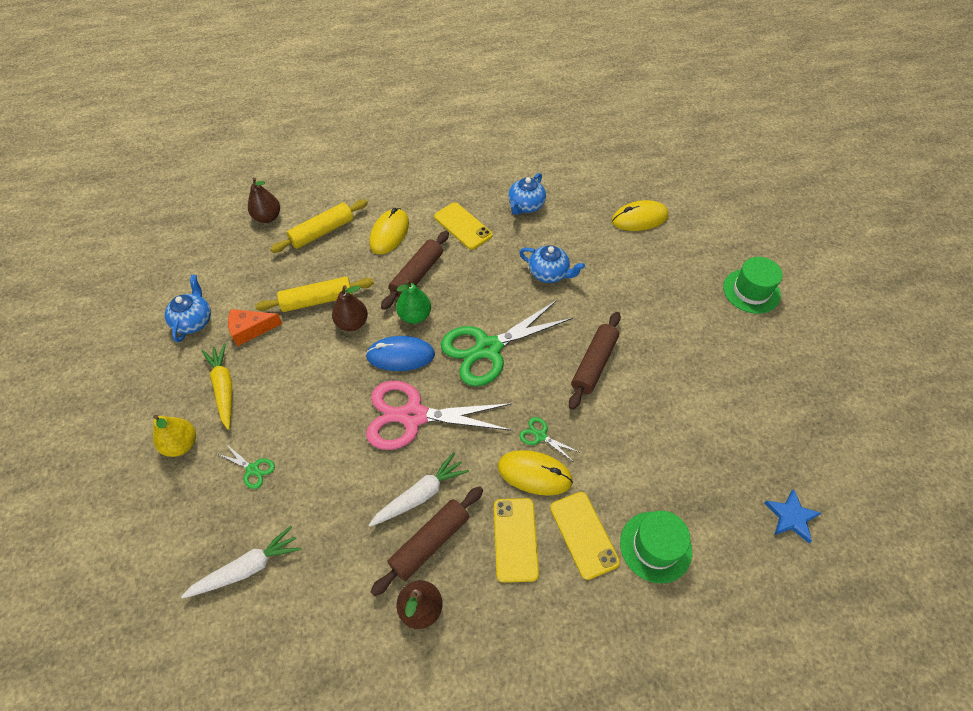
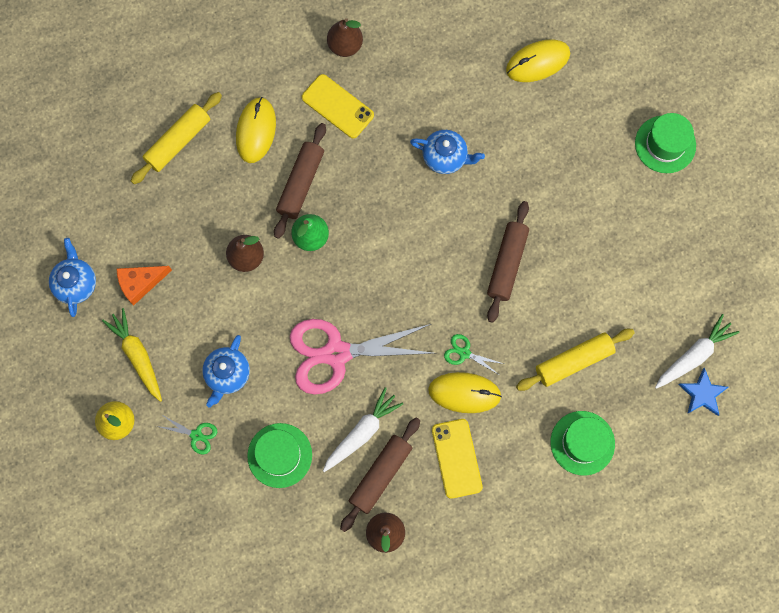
camera: 10 degrees left, 20 degrees up
white carrot [181,526,301,599] -> white carrot moved to [655,314,739,389]
brown pear [248,177,280,223] -> brown pear moved to [327,18,363,57]
yellow rolling pin [255,277,374,312] -> yellow rolling pin moved to [516,329,635,391]
blue mouse [366,336,435,371] -> none
green scissors [441,300,573,387] -> none
blue teapot [508,173,546,215] -> blue teapot moved to [202,335,250,408]
yellow phone [550,492,620,580] -> none
none -> green hat [247,423,312,488]

